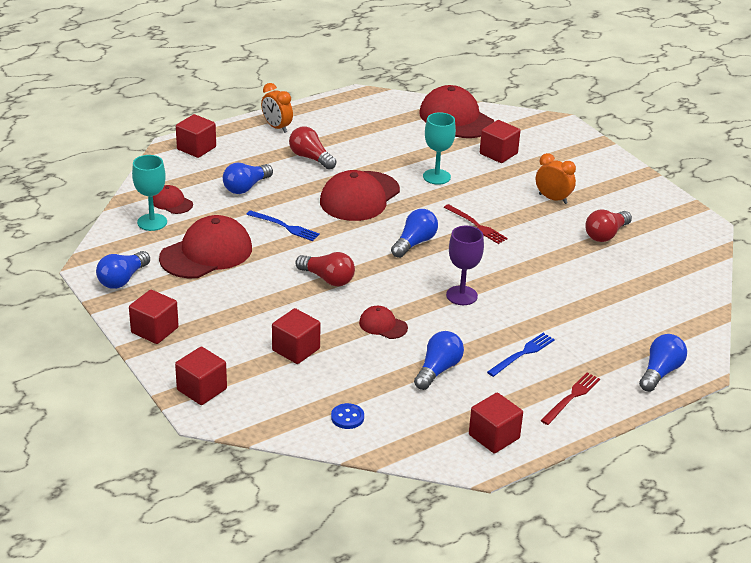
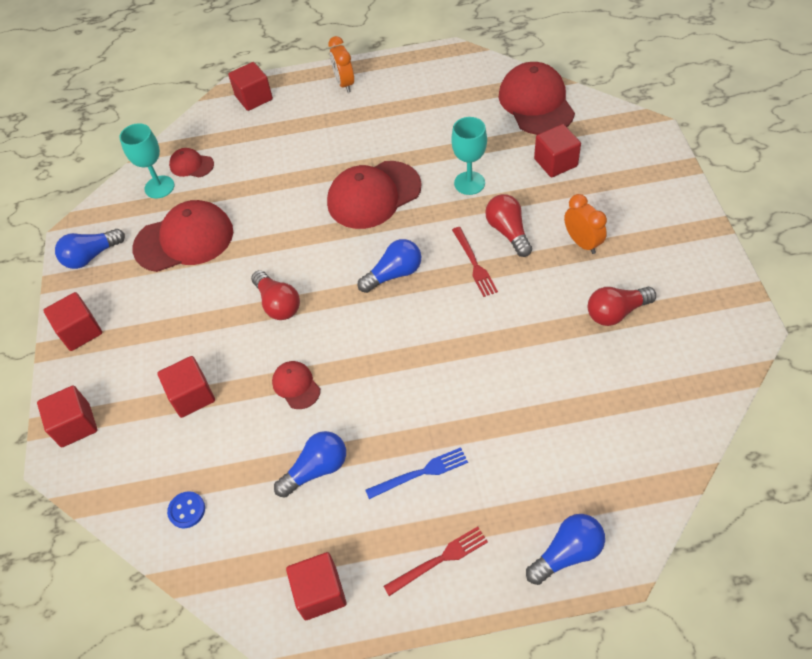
camera: 30 degrees right, 20 degrees up
red cap [153,185,193,214] -> red cap turned 45 degrees counterclockwise [169,148,214,177]
blue light bulb [223,163,273,194] -> none
blue fork [246,210,320,241] -> none
red light bulb [289,126,336,170] -> red light bulb moved to [485,194,532,257]
purple goblet [446,226,484,305] -> none

